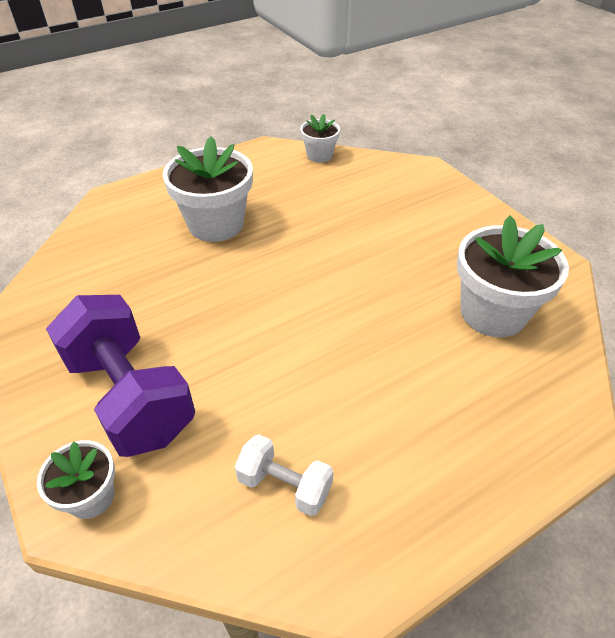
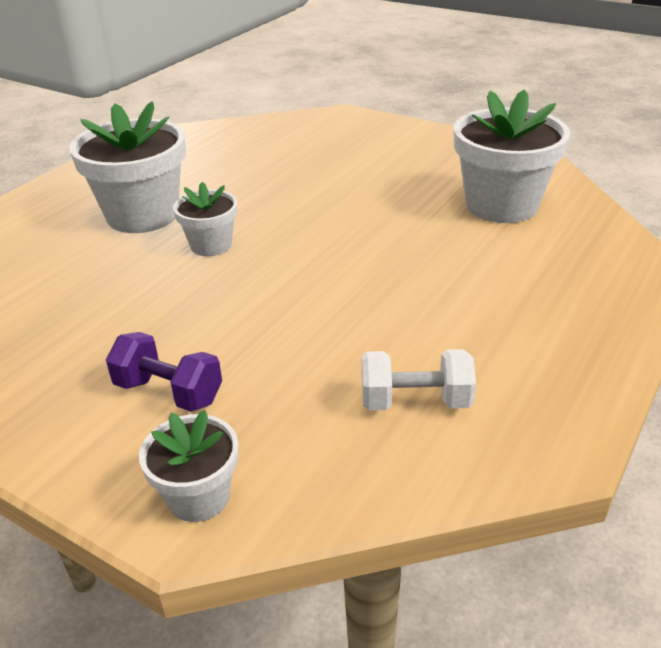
camera: 25 degrees left, 10 degrees down
purple dumbbell [46,295,195,457] -> purple dumbbell [106,332,222,412], size x0.50
white flower pot [300,114,340,163] -> white flower pot moved to [173,182,238,256]

